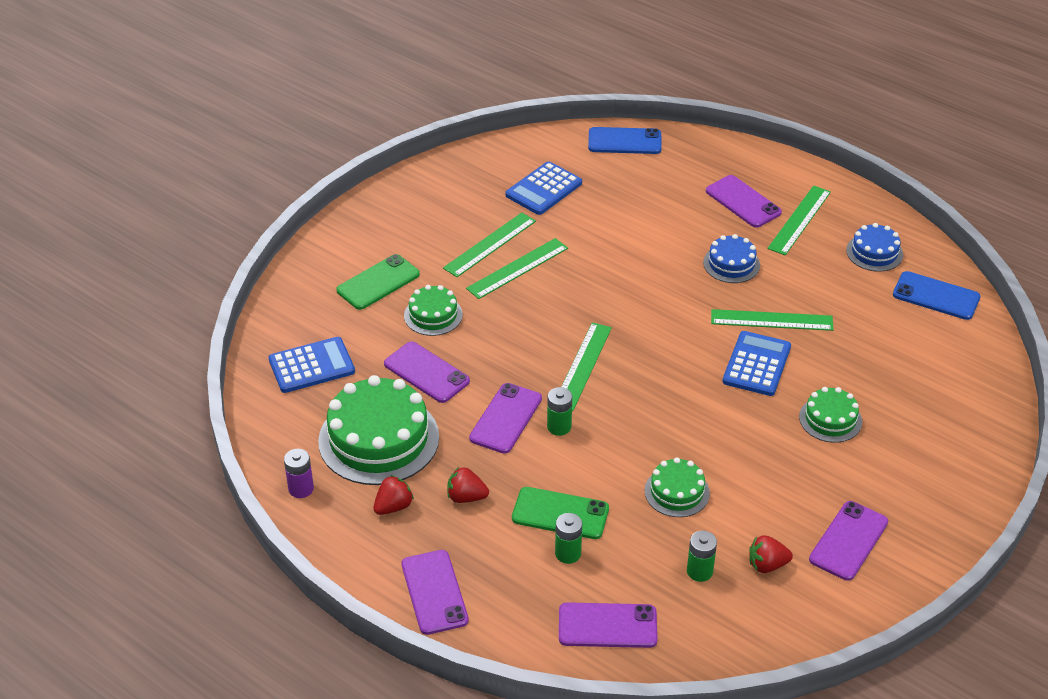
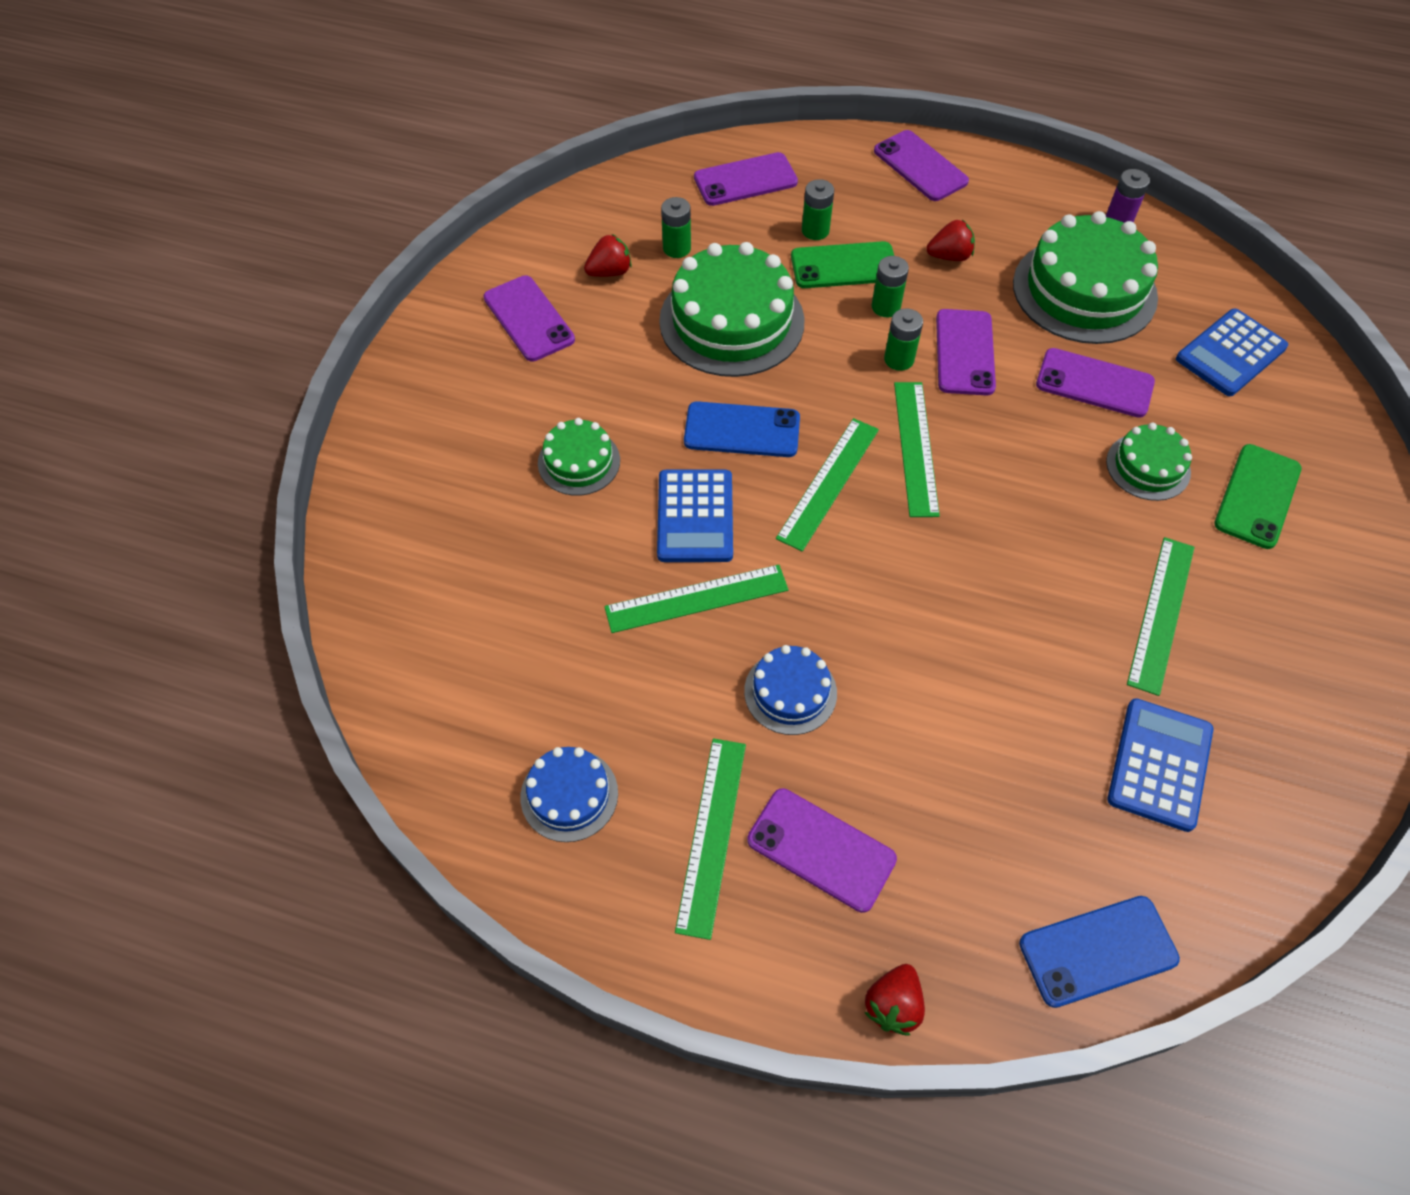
camera: 160 degrees right, 15 degrees up
red strawberry [373,475,414,515] -> red strawberry moved to [864,964,925,1035]
green ruler [466,238,568,299] -> green ruler moved to [776,418,879,552]
green cake [645,457,710,517] -> green cake [659,242,804,377], size x1.91
purple phone [809,501,888,581] -> purple phone turned 45 degrees counterclockwise [483,276,575,361]
blue phone [893,271,981,320] -> blue phone moved to [684,401,800,457]
none -> green battery [872,256,909,317]

